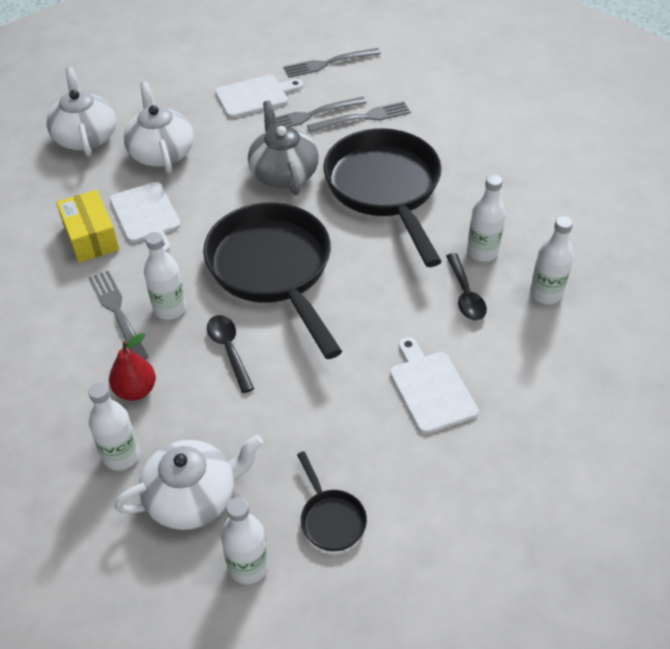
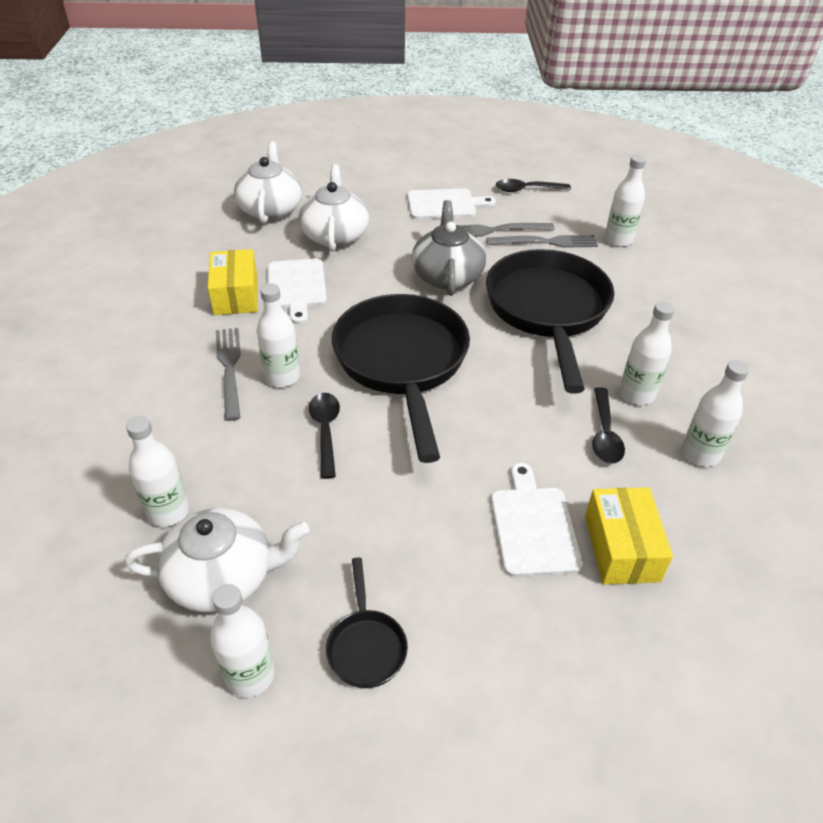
camera: 15 degrees right, 5 degrees down
red pear [109,333,156,401] -> none
grey fork [283,48,381,78] -> black spoon [496,179,571,192]
none -> yellow box [585,487,673,584]
none -> white bottle [605,155,646,247]

